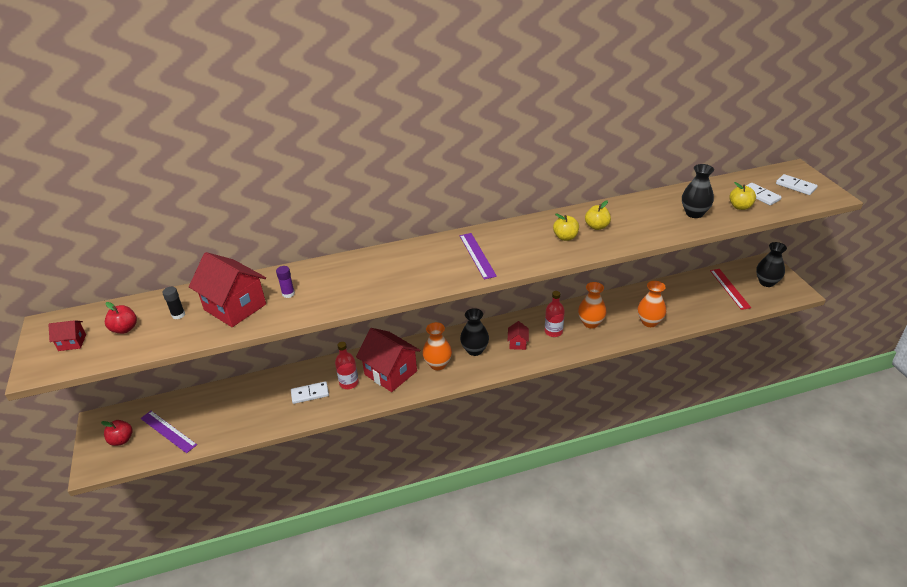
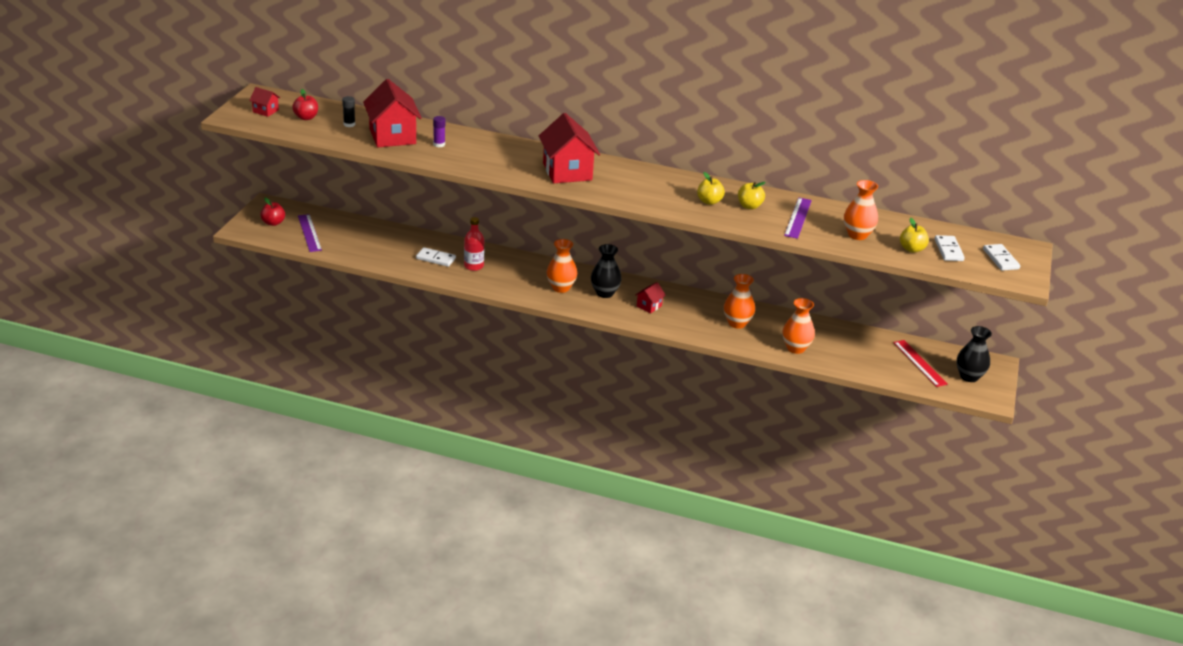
camera: 30 degrees right, 5 degrees down
red house [356,328,420,392] -> red house moved to [539,113,600,183]
purple ruler [460,233,497,279] -> purple ruler moved to [784,198,812,239]
red bottle [545,291,565,337] -> none
black vase [682,164,714,218] -> orange vase [844,180,878,240]
red ruler [710,269,751,310] -> red ruler turned 45 degrees counterclockwise [893,340,948,387]

